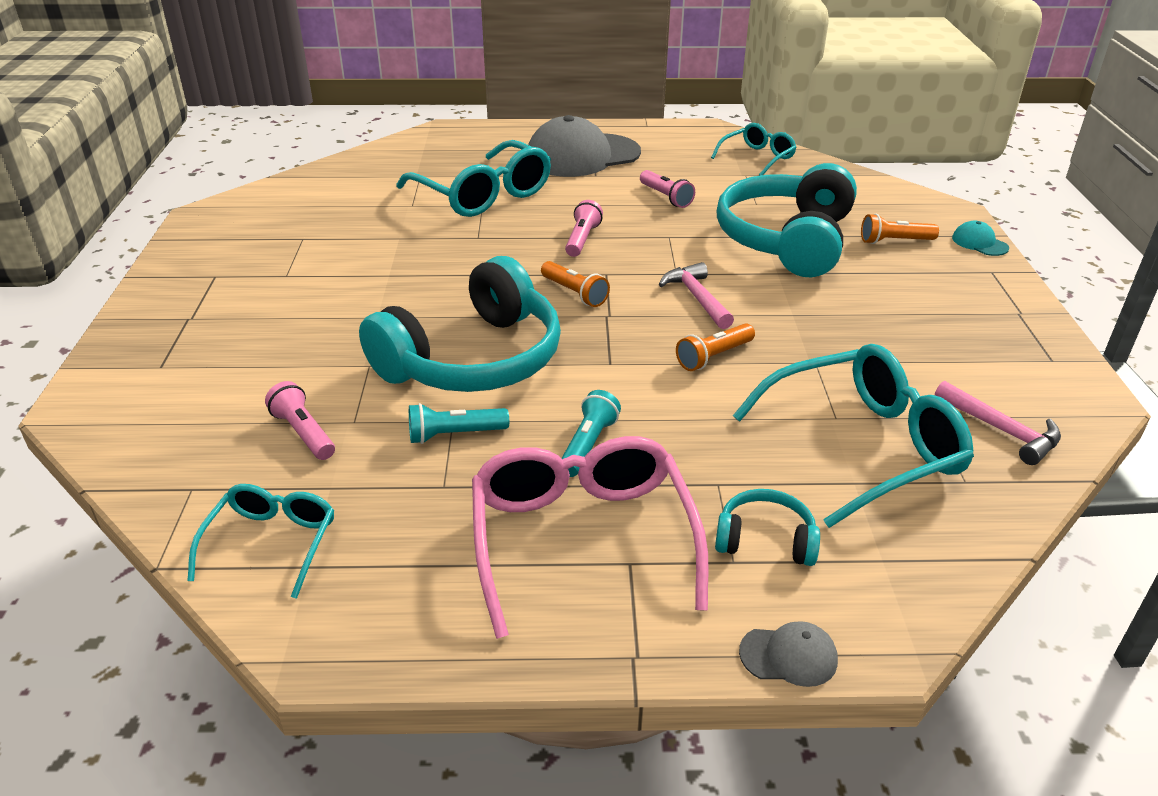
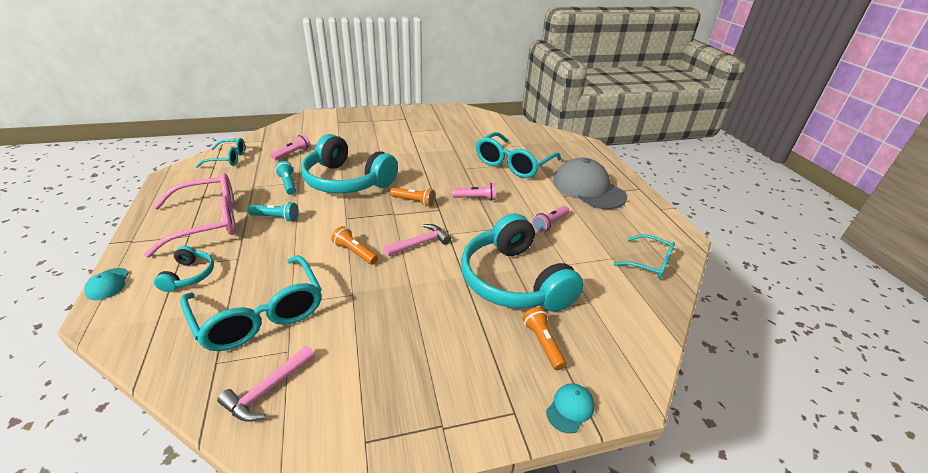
camera: 75 degrees right, 0 degrees up
orange flashlight [541,261,610,307] -> orange flashlight turned 105 degrees counterclockwise [390,187,435,207]
turquoise headphones [716,163,857,277] -> turquoise headphones turned 120 degrees counterclockwise [461,213,584,312]
grey cap [739,621,838,687] -> turquoise cap [84,268,129,300]

